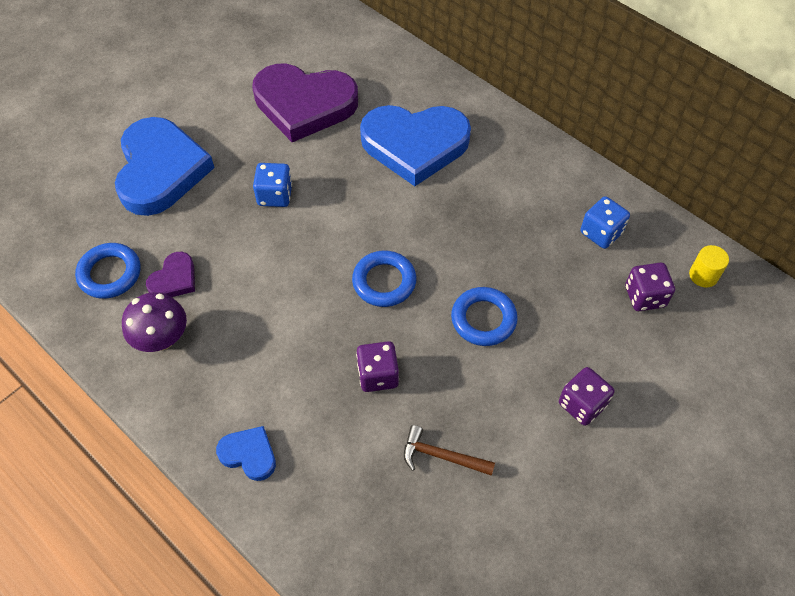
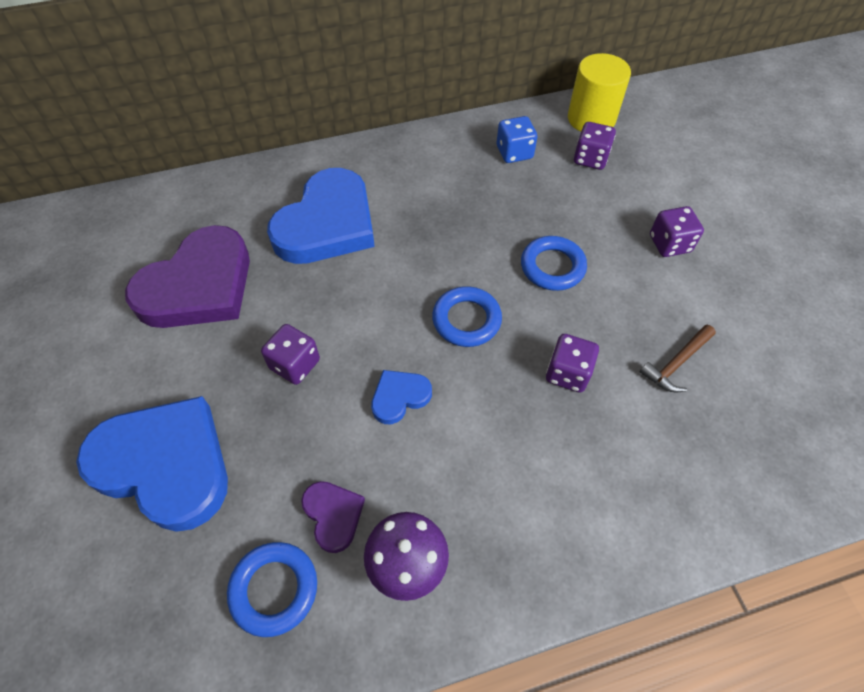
camera: 60 degrees left, 0 degrees up
blue heart [216,426,276,481] -> blue heart moved to [371,370,432,424]
blue dice [253,163,292,207] -> purple dice [261,324,320,385]
yellow cylinder [689,245,729,288] -> yellow cylinder [568,53,631,132], size x1.94

